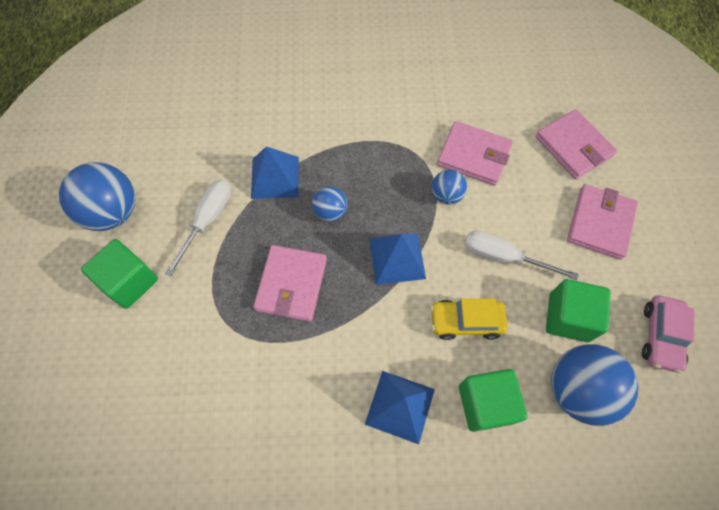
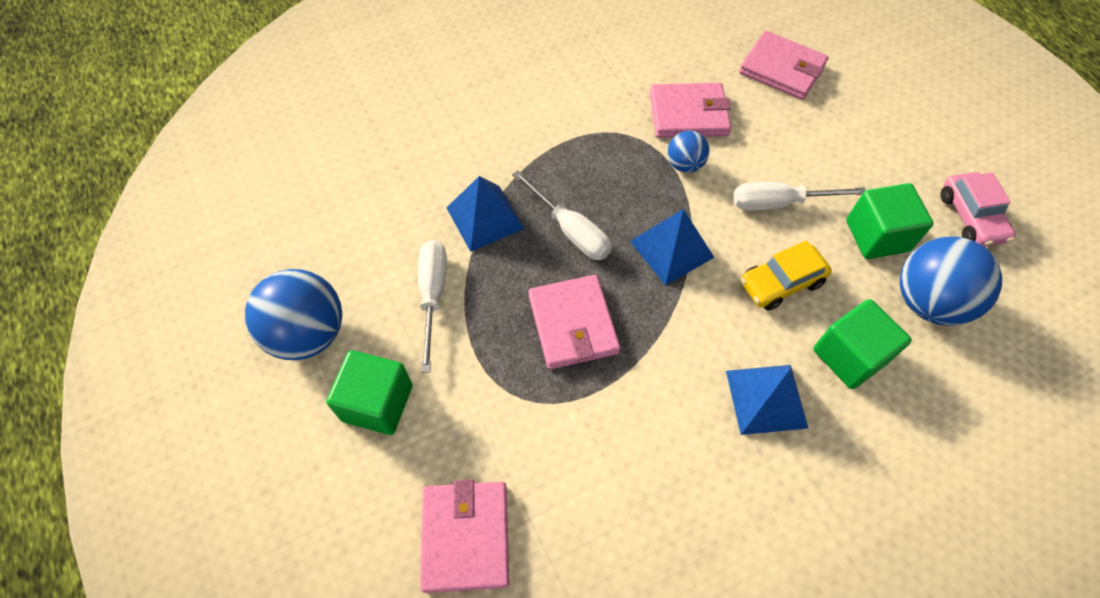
camera: 25 degrees left, 5 degrees down
blue ball [312,186,347,222] -> white screwdriver [512,170,612,260]
pink wallet [567,184,638,260] -> pink wallet moved to [420,479,510,593]

